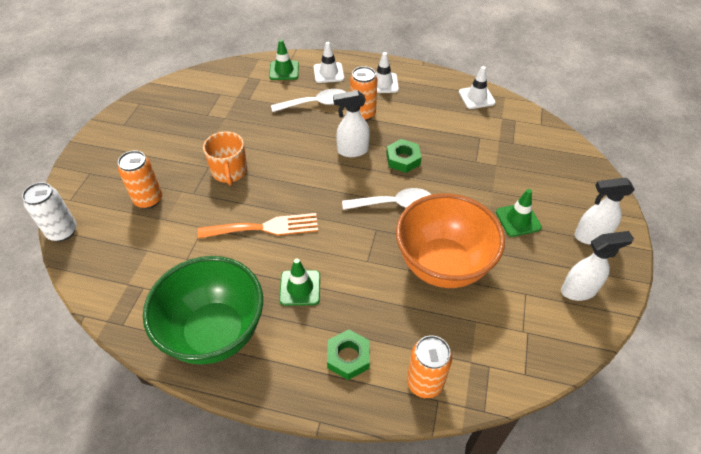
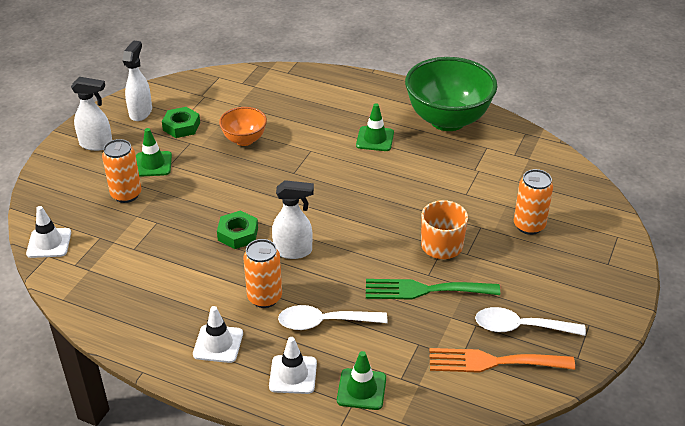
camera: 170 degrees left, 10 degrees down
white can [22,182,77,242] -> none
orange fork [198,213,318,239] -> orange fork moved to [429,348,575,373]
green nut [327,329,370,380] -> green nut moved to [162,107,200,138]
white spoon [342,188,431,210] -> white spoon moved to [475,307,586,336]
orange bowl [396,193,505,288] -> orange bowl [219,107,267,146], size x0.51
orange can [407,335,452,398] -> orange can moved to [102,139,142,203]
white traffic cone [459,66,496,109] -> white traffic cone moved to [26,206,71,258]
white spray bottle [561,231,634,301] -> white spray bottle turned 105 degrees clockwise [122,41,152,121]
none -> green fork [366,279,500,299]

